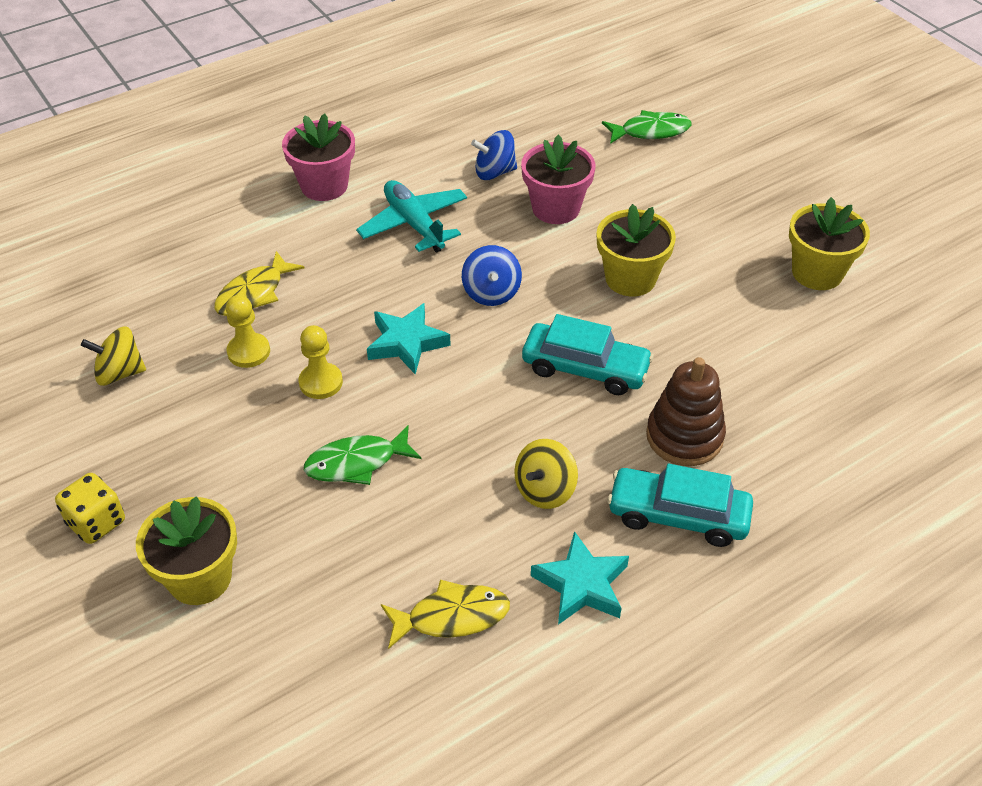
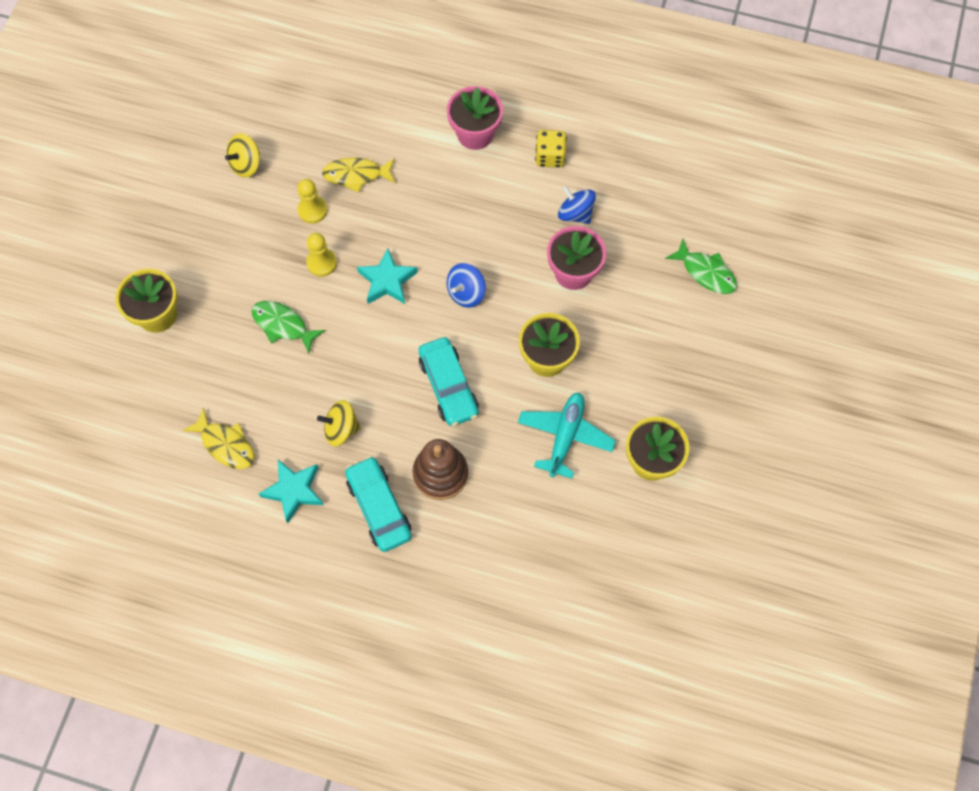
camera: 50 degrees right, 20 degrees up
yellow dice [55,473,125,544] -> yellow dice moved to [535,130,567,168]
yellow spinning top [81,326,146,386] -> yellow spinning top turned 90 degrees counterclockwise [225,133,260,178]
turquoise plane [356,180,467,253] -> turquoise plane moved to [518,393,616,479]

